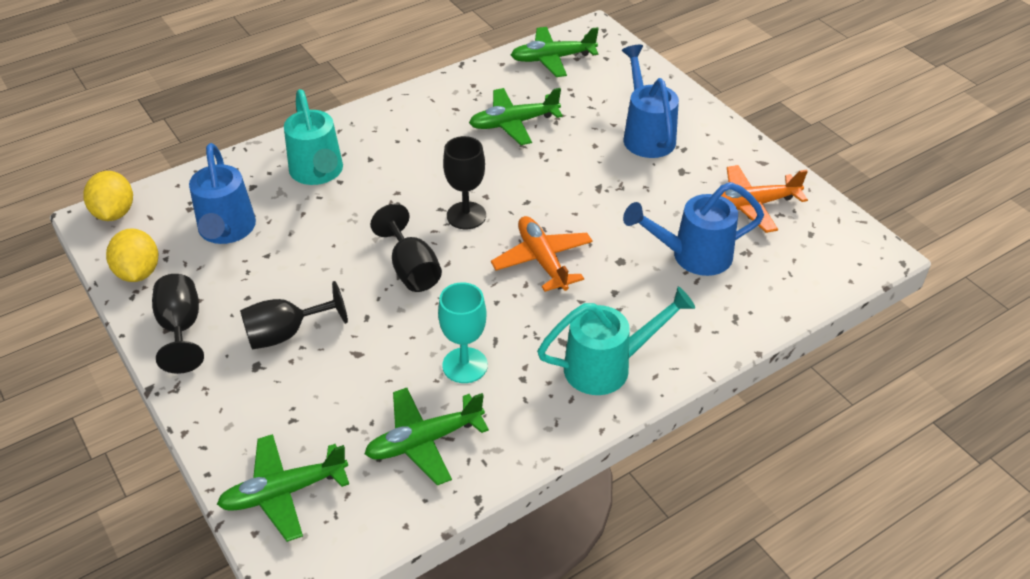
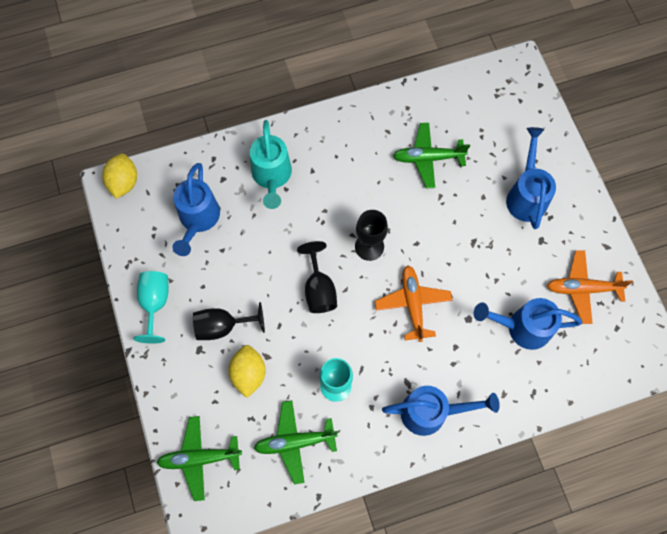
camera: 15 degrees right, 25 degrees up
yellow lemon [106,228,158,282] -> yellow lemon moved to [228,345,266,398]
black goblet [152,274,204,374] -> turquoise goblet [133,271,169,343]
green plane [511,27,599,77] -> none
turquoise watering can [537,287,695,395] -> blue watering can [382,386,500,436]

